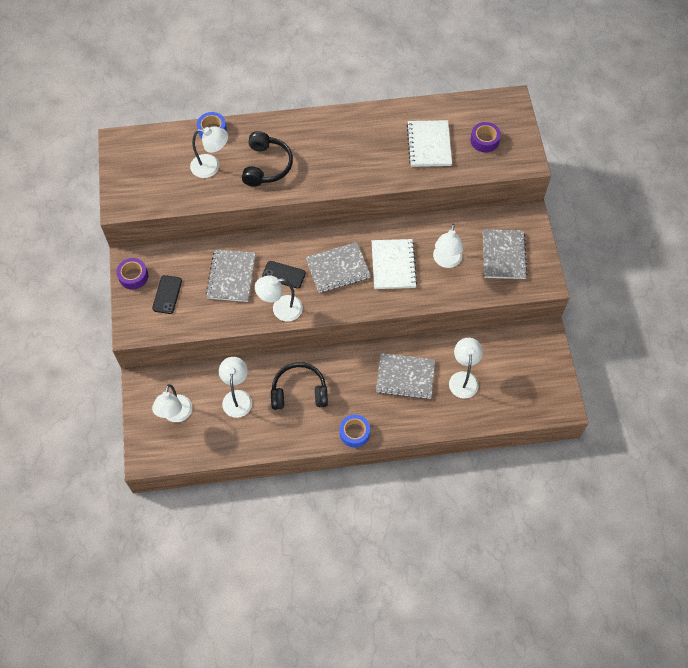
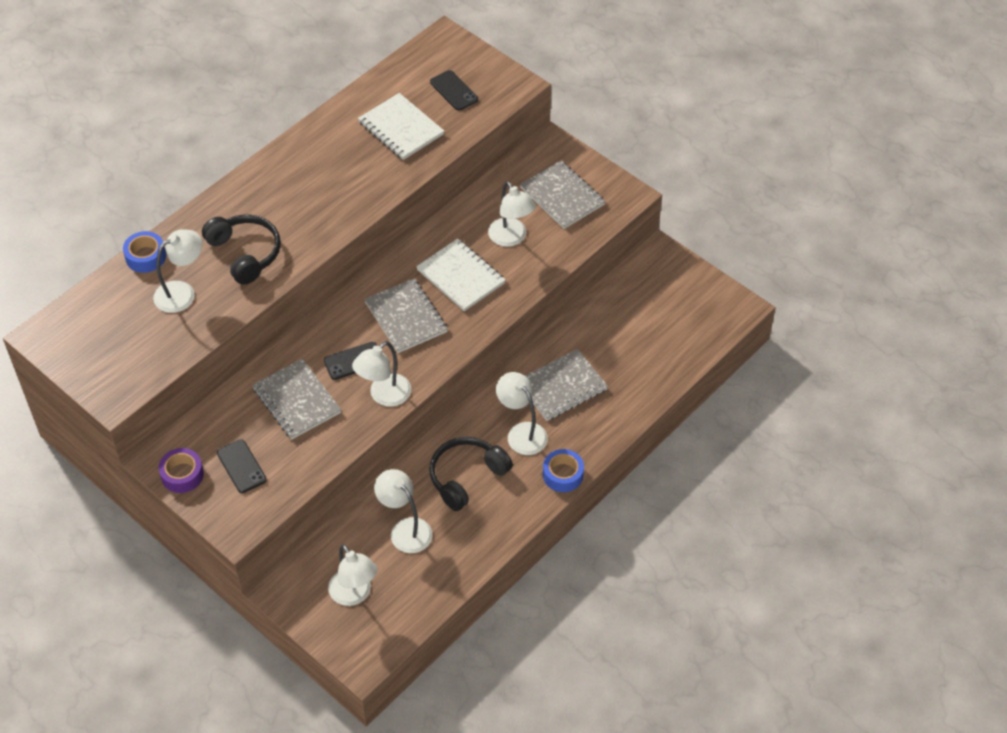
camera: 40 degrees left, 10 degrees down
grey notebook [306,242,371,293] -> grey notebook turned 60 degrees counterclockwise [364,278,448,353]
white lamp [449,338,483,398] -> white lamp moved to [496,372,548,455]
purple tape [470,122,501,153] -> black phone [430,70,478,111]

